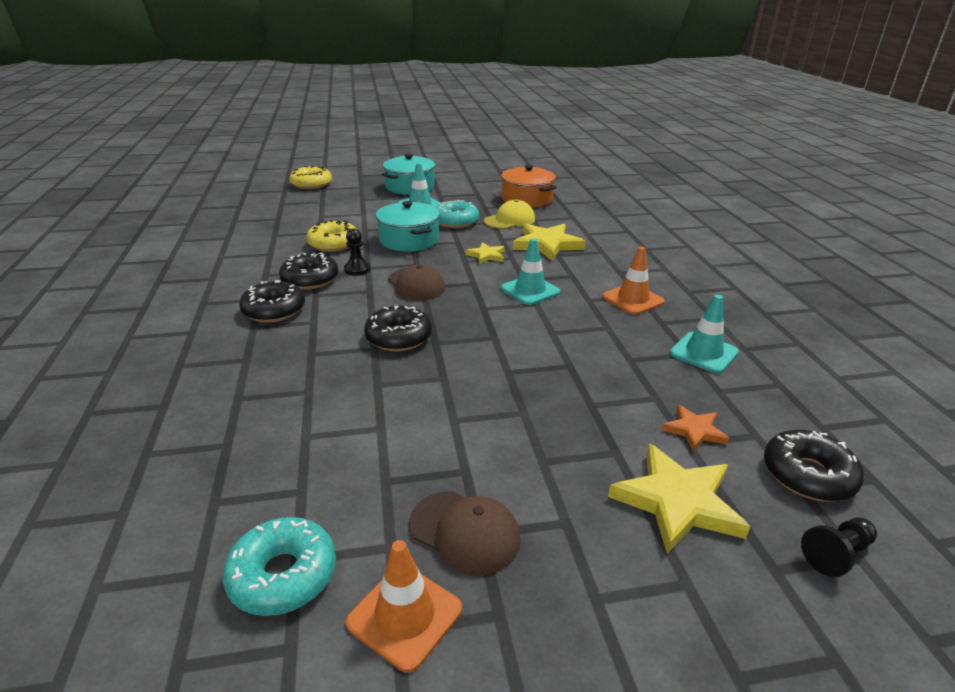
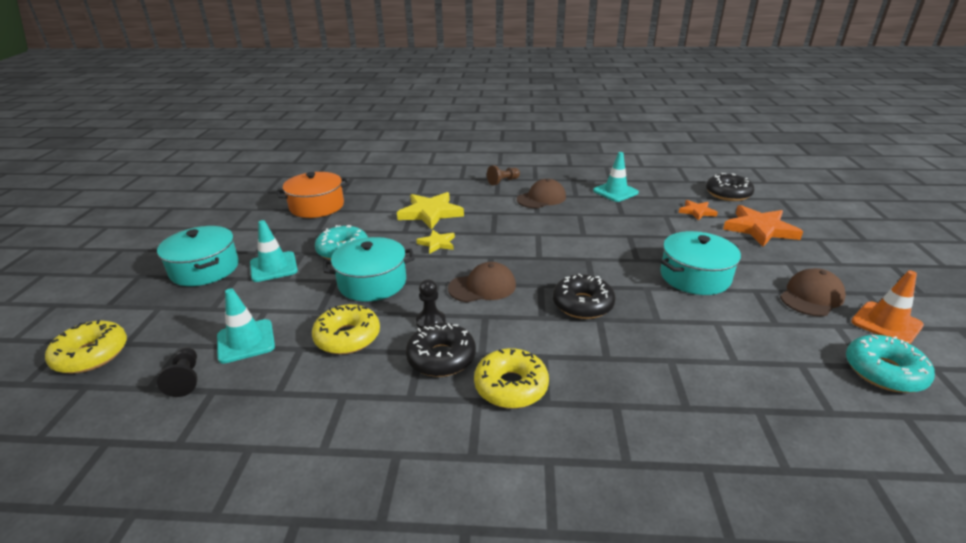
camera: 75 degrees left, 0 degrees up
black donut [239,280,305,323] -> yellow donut [474,348,549,409]
yellow cap [484,199,535,229] -> none
turquoise traffic cone [501,238,560,305] -> turquoise traffic cone moved to [217,288,275,364]
orange traffic cone [602,247,665,315] -> brown cap [517,179,566,208]
yellow star [608,443,750,554] -> orange star [723,205,803,247]
black pawn [801,518,877,577] -> black pawn moved to [157,347,197,397]
none -> brown pawn [487,165,520,185]
none -> turquoise pot [660,231,741,295]

